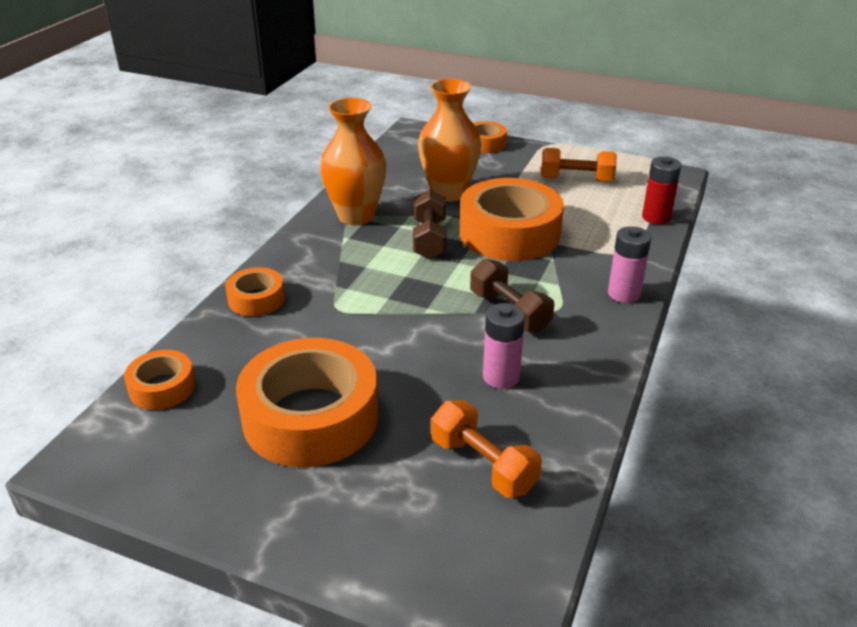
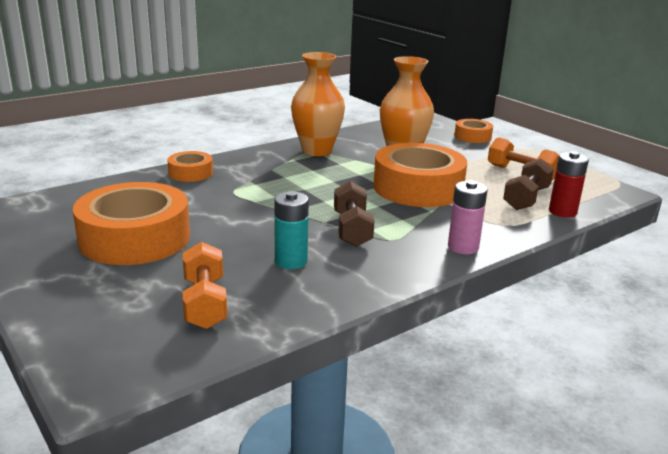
camera: 30 degrees right, 10 degrees down
orange tape [124,350,196,410] -> none
brown dumbbell [413,190,447,259] -> brown dumbbell moved to [503,158,554,210]
pink battery [483,303,525,389] -> turquoise battery [274,191,309,269]

